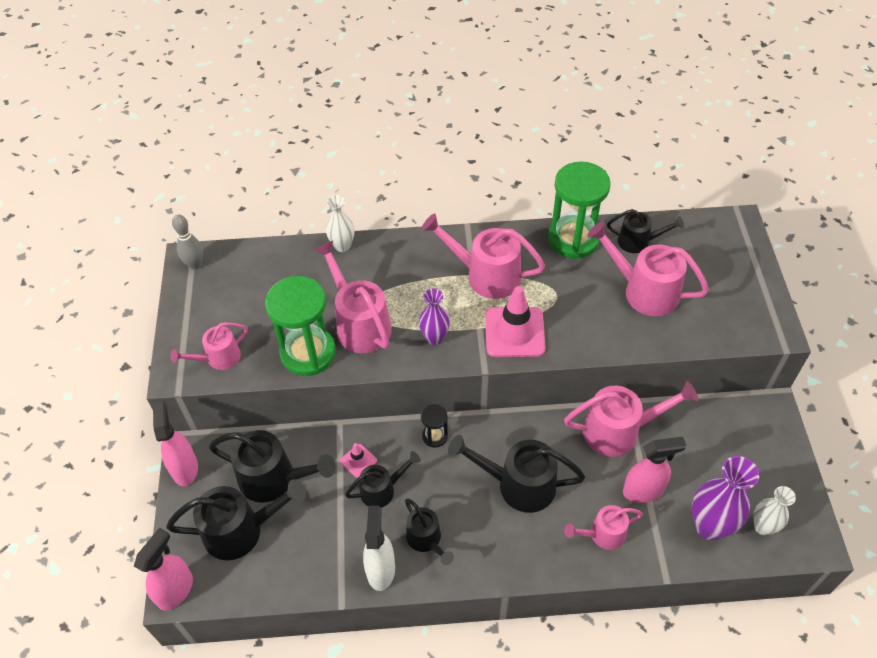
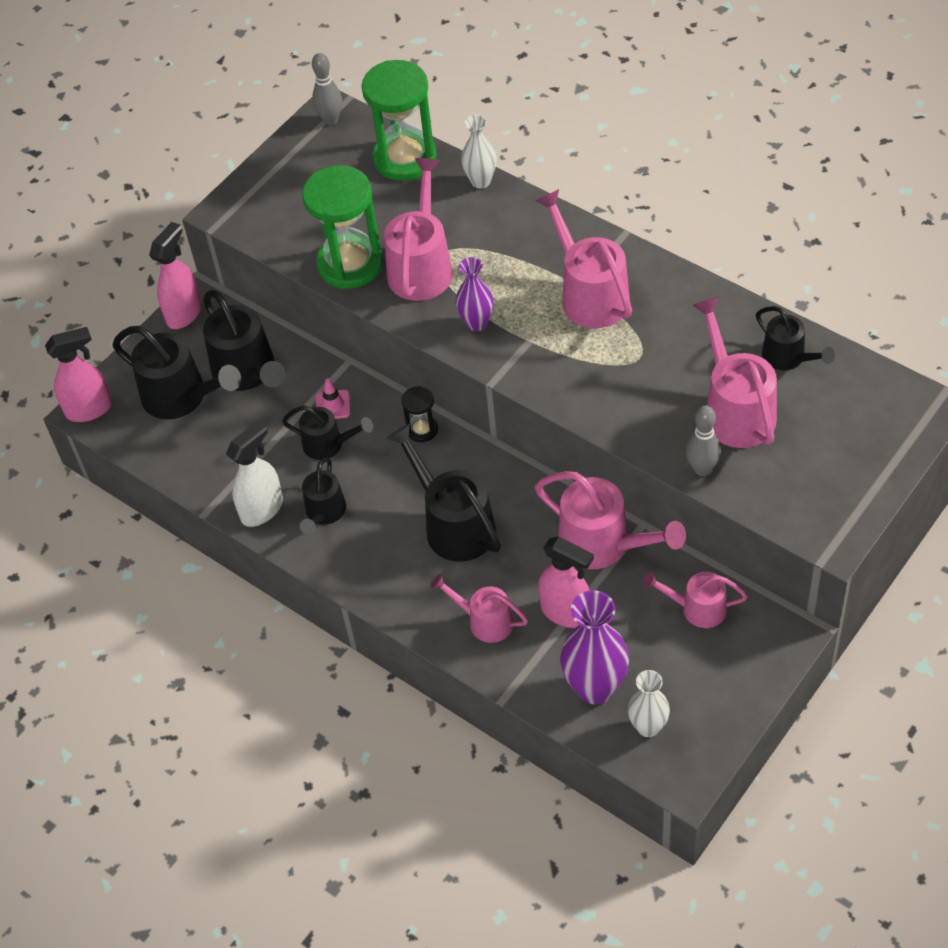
camera: 45 degrees right, 0 degrees up
pink watering can [170,322,248,370] -> pink watering can moved to [643,572,748,628]
pink traffic cone [485,286,546,357] -> none
green hourglass [548,161,611,259] -> green hourglass moved to [362,60,437,181]
none -> grey bowling pin [686,405,721,476]

